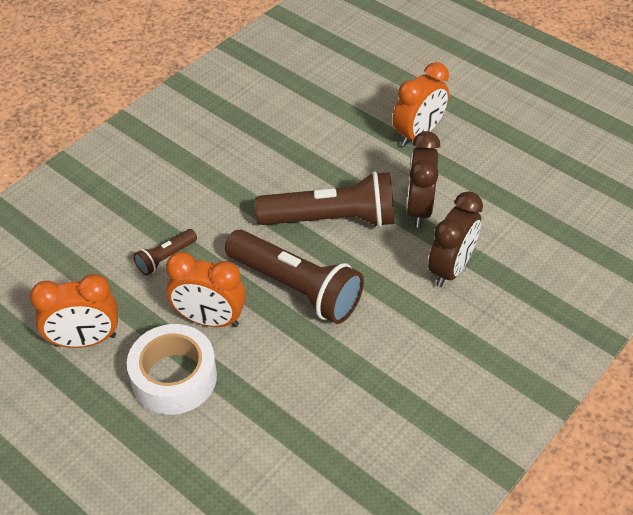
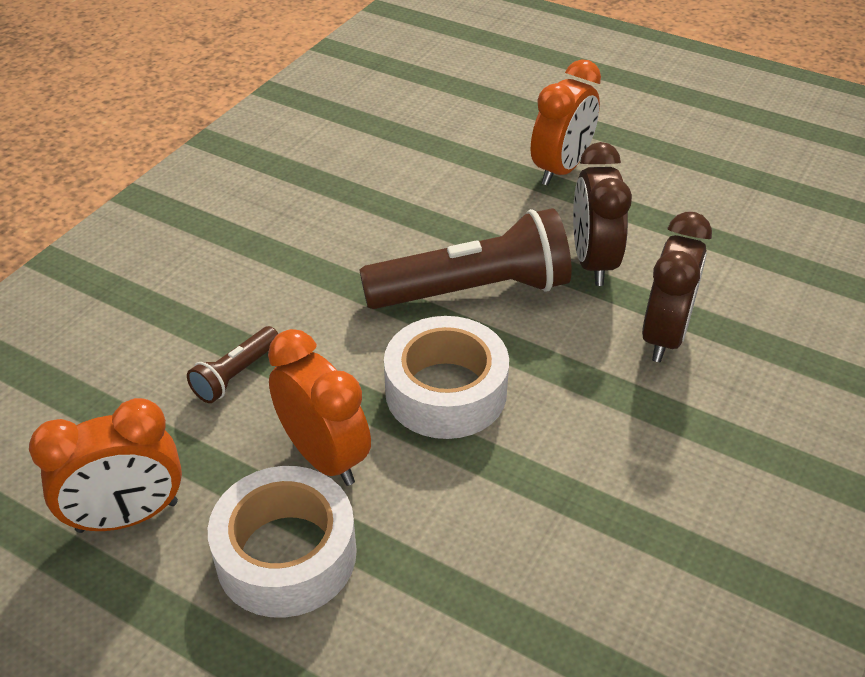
camera: 10 degrees left, 5 degrees down
orange clock [166,252,246,327] -> orange clock turned 135 degrees counterclockwise [268,329,371,486]
brown flashlight [225,230,364,324] -> white tape [384,316,509,439]

